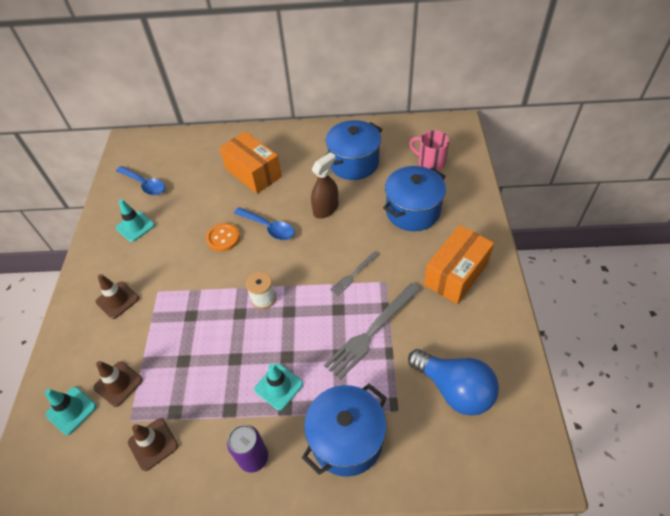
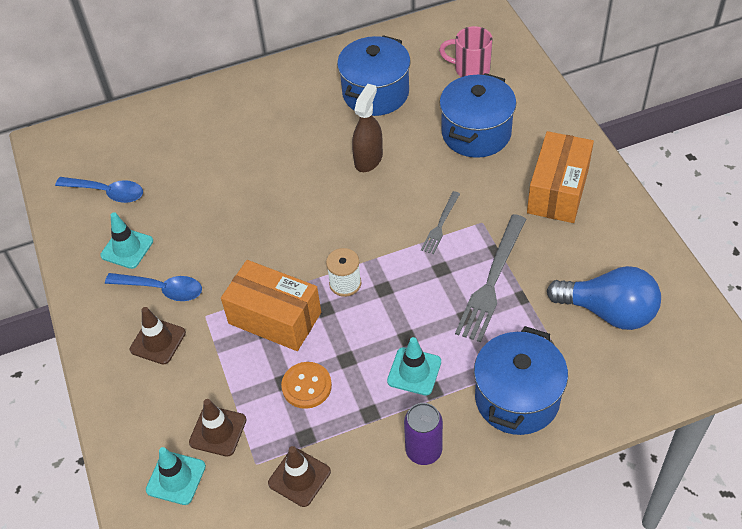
camera: 20 degrees left, 0 degrees up
orange button [206,223,240,252] -> orange button moved to [281,362,332,409]
orange box [219,131,282,194] -> orange box moved to [221,260,321,351]
blue spoon [234,207,294,240] -> blue spoon moved to [105,273,202,301]

